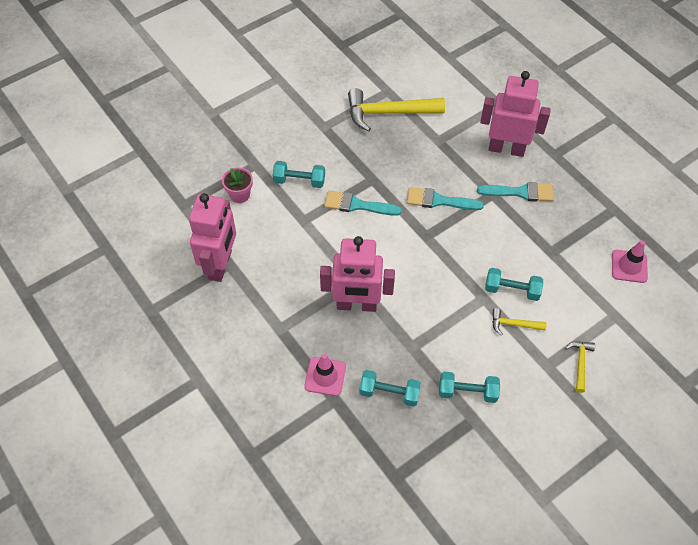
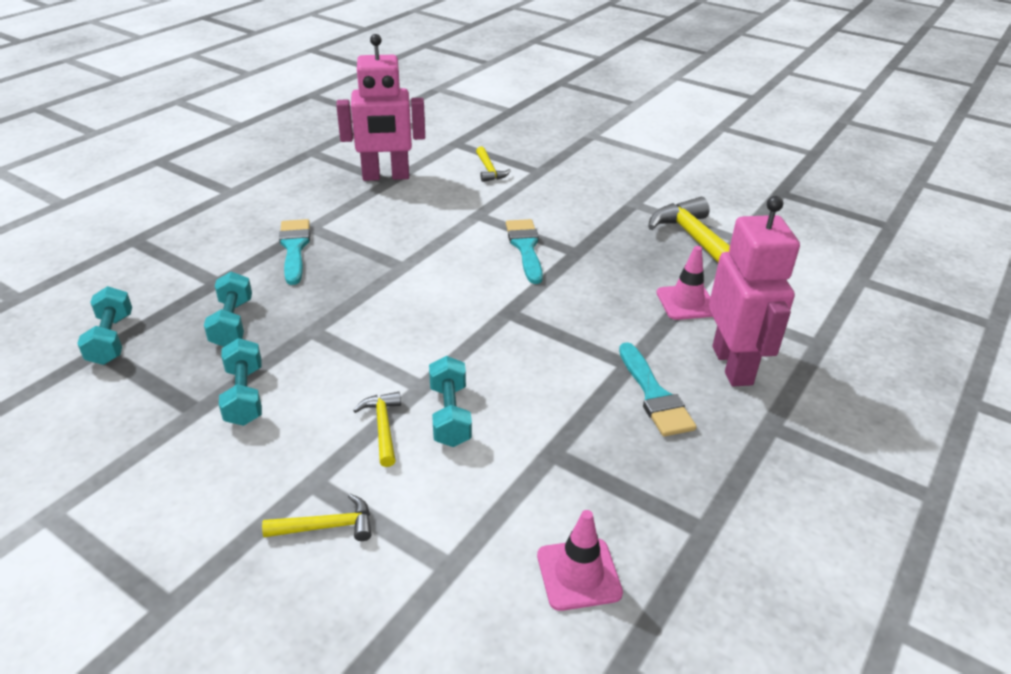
camera: 70 degrees right, 20 degrees down
pink flower pot [222,167,253,203] -> yellow hammer [476,146,511,182]
turquoise dumbbell [273,161,325,188] -> turquoise dumbbell moved to [77,286,132,365]
pink traffic cone [304,354,346,396] -> pink traffic cone moved to [656,246,713,320]
pink robot [320,236,395,312] -> none
turquoise brush [407,187,484,210] -> turquoise brush moved to [279,219,310,285]

